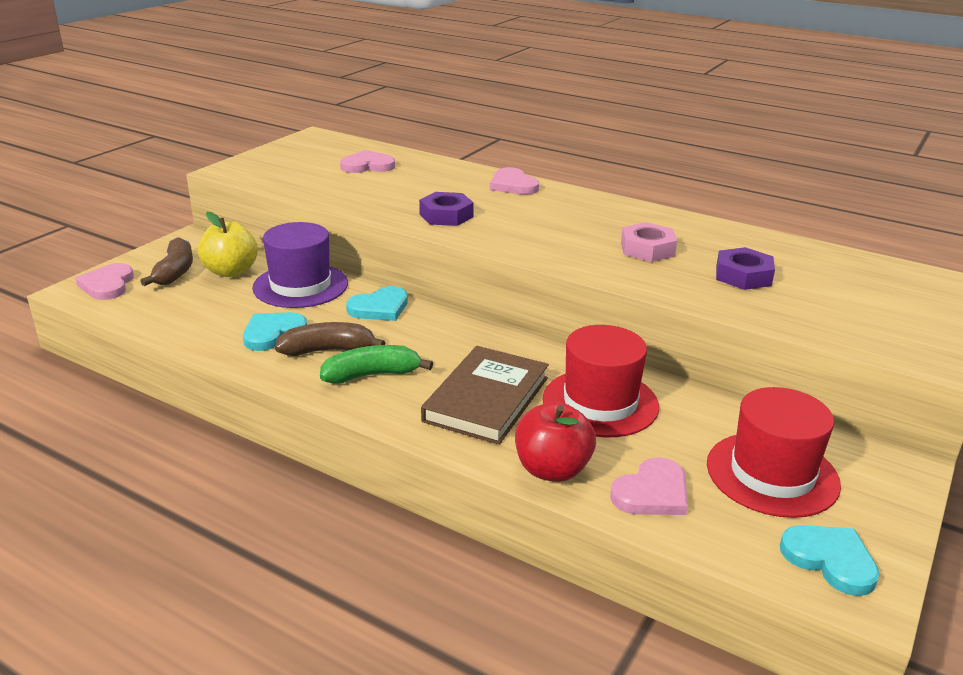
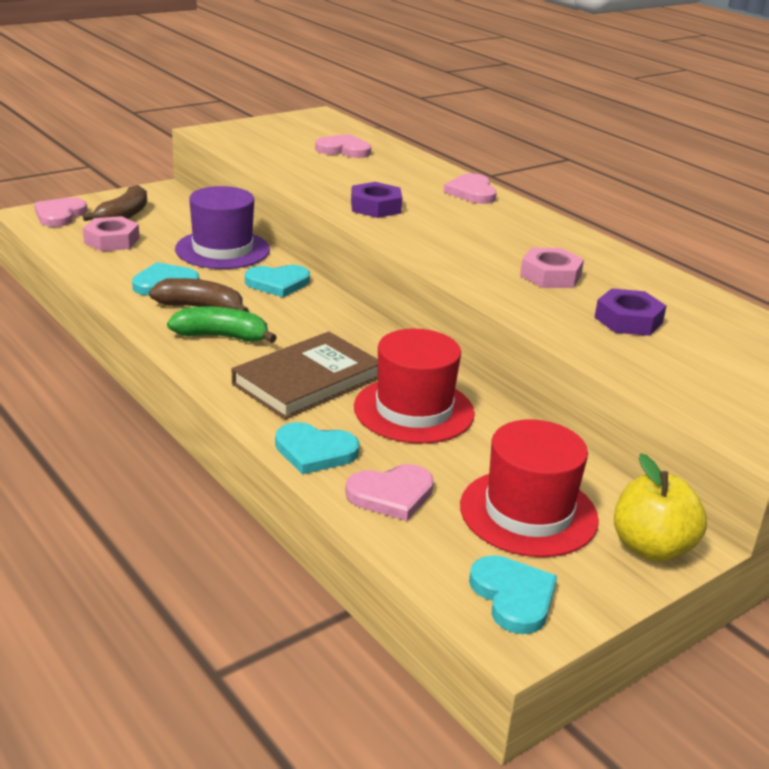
camera: 20 degrees right, 0 degrees up
yellow apple [198,212,258,277] -> yellow apple moved to [614,453,707,562]
red apple [515,402,596,482] -> turquoise heart [275,422,360,475]
none -> pink nut [83,216,140,251]

